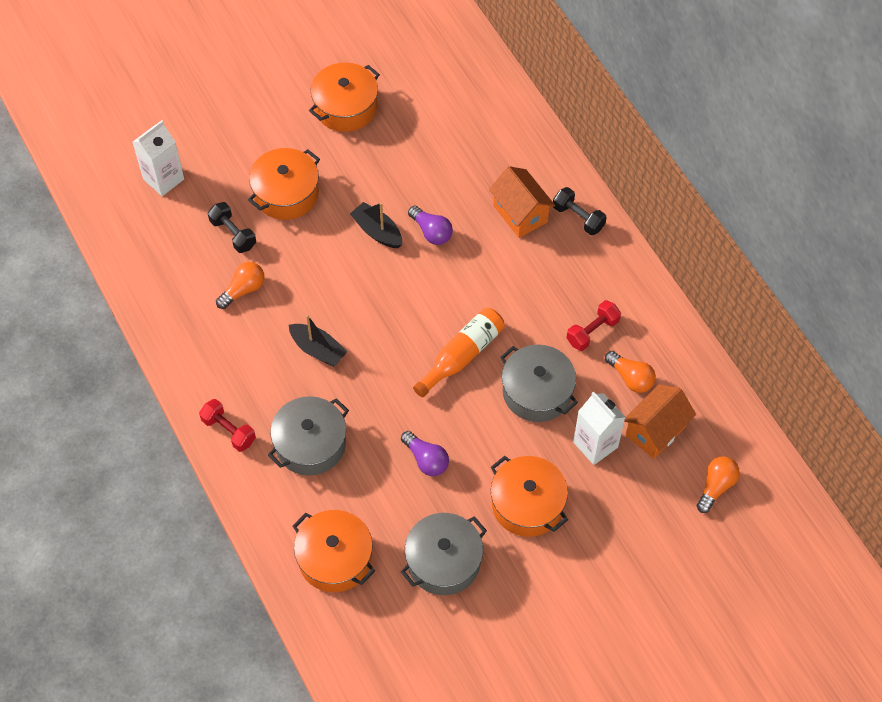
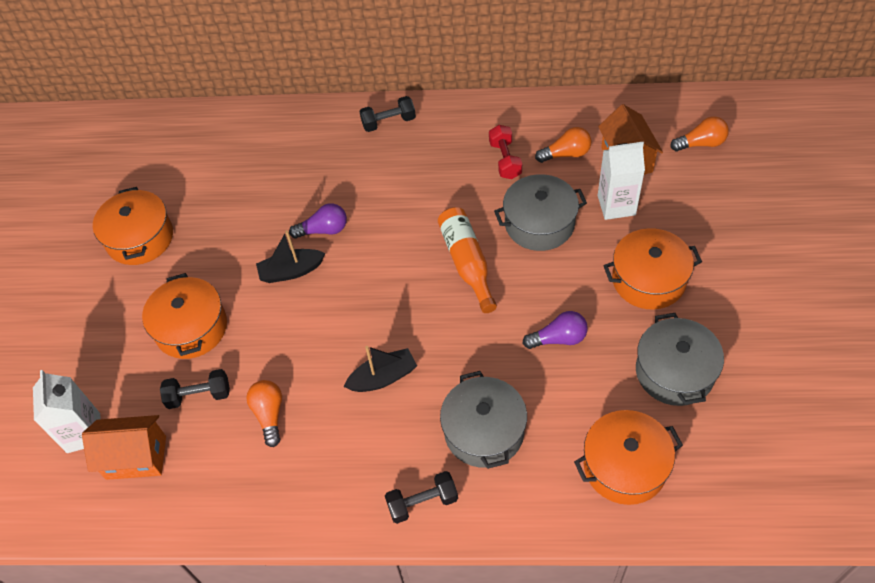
camera: 55 degrees left, 5 degrees down
red dumbbell [199,399,256,452] -> black dumbbell [385,471,458,524]
orange house [489,166,555,238] -> orange house moved to [82,415,166,480]
orange light bulb [697,456,740,513] -> orange light bulb turned 105 degrees clockwise [671,117,729,151]

